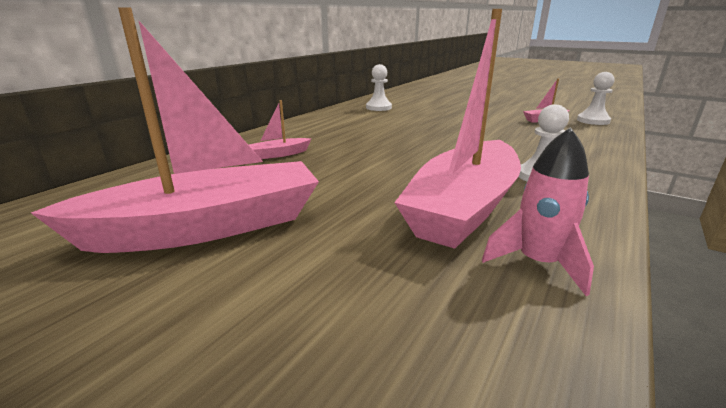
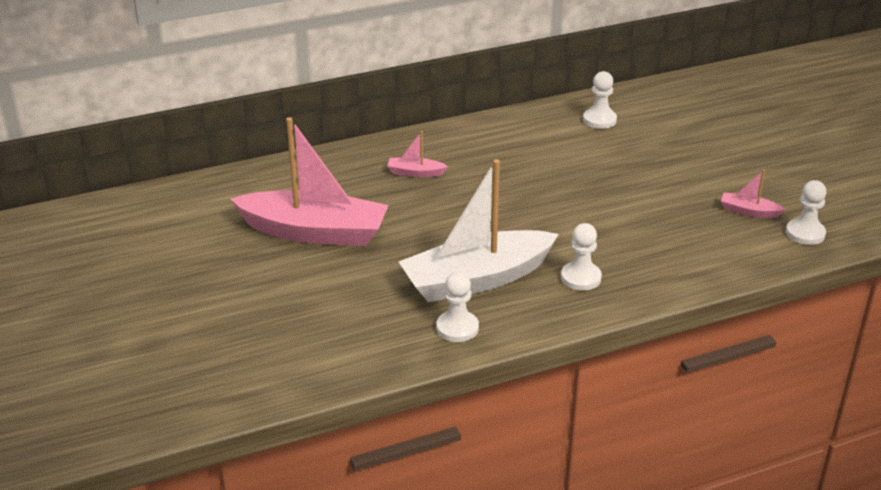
camera: 35 degrees right, 10 degrees up
pink boat [394,9,521,249] -> white boat [399,159,559,302]
pink rocket [482,127,594,296] -> white pawn [436,272,479,342]

